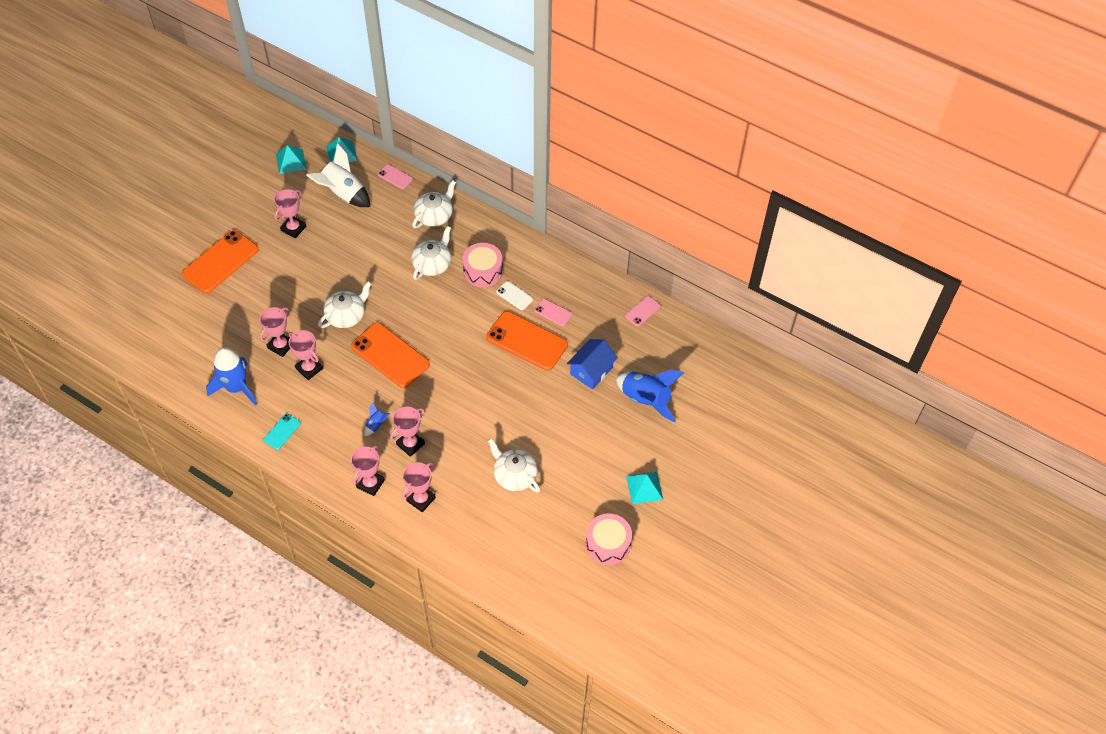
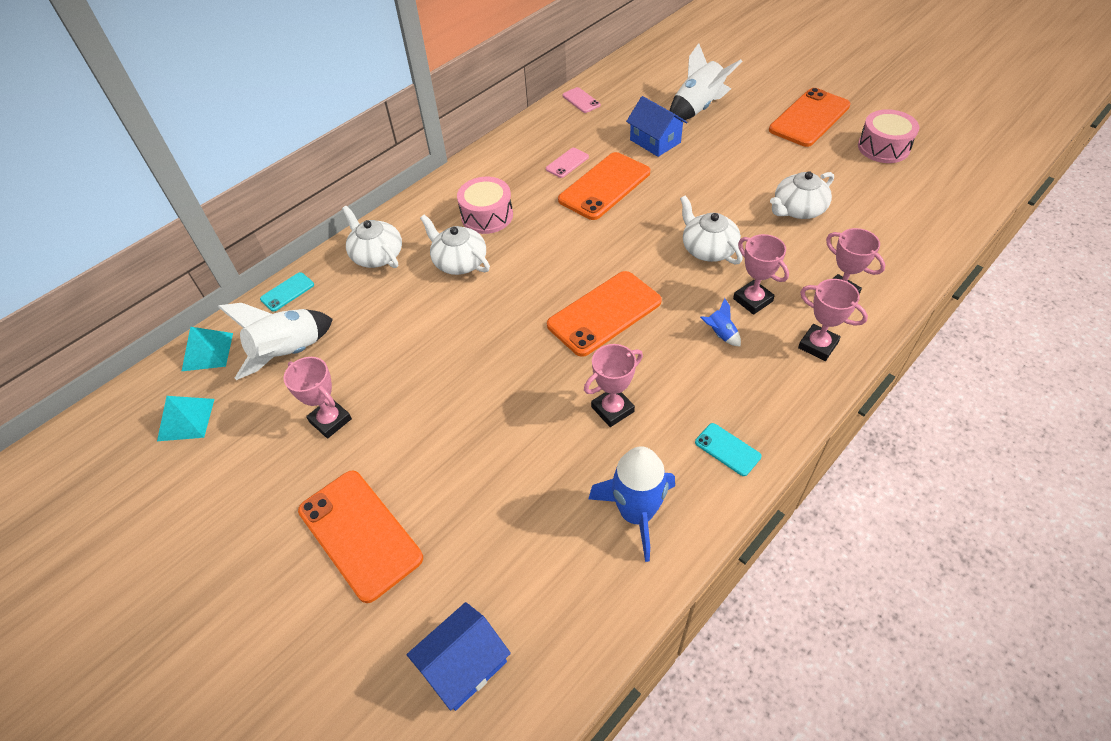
camera: 75 degrees left, 5 degrees down
pink trophy [259,307,290,357] -> none
white teapot [318,281,372,328] -> white teapot moved to [680,196,743,264]
pink phone [378,164,413,189] -> turquoise phone [260,272,314,312]
white phone [496,281,533,310] -> none
blue rocket [616,370,684,422] -> white rocket [670,43,743,121]
turquoise pyramid [626,472,663,504] -> orange phone [769,88,850,147]
none -> blue house [407,602,511,711]

